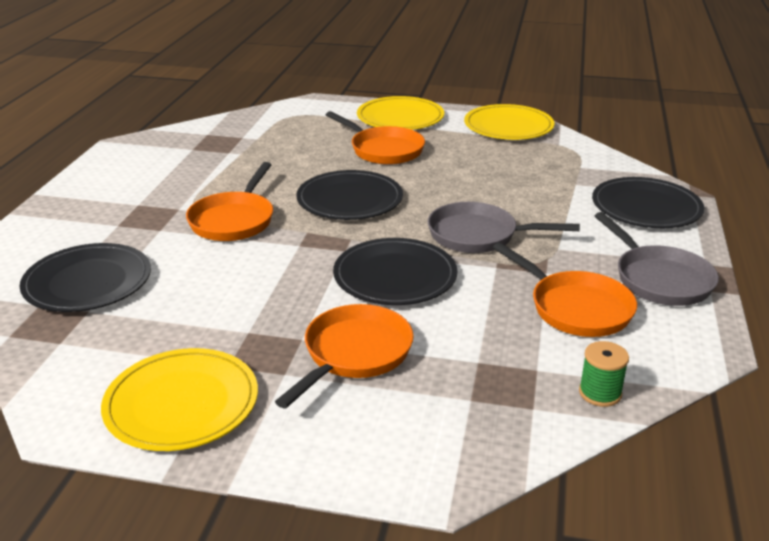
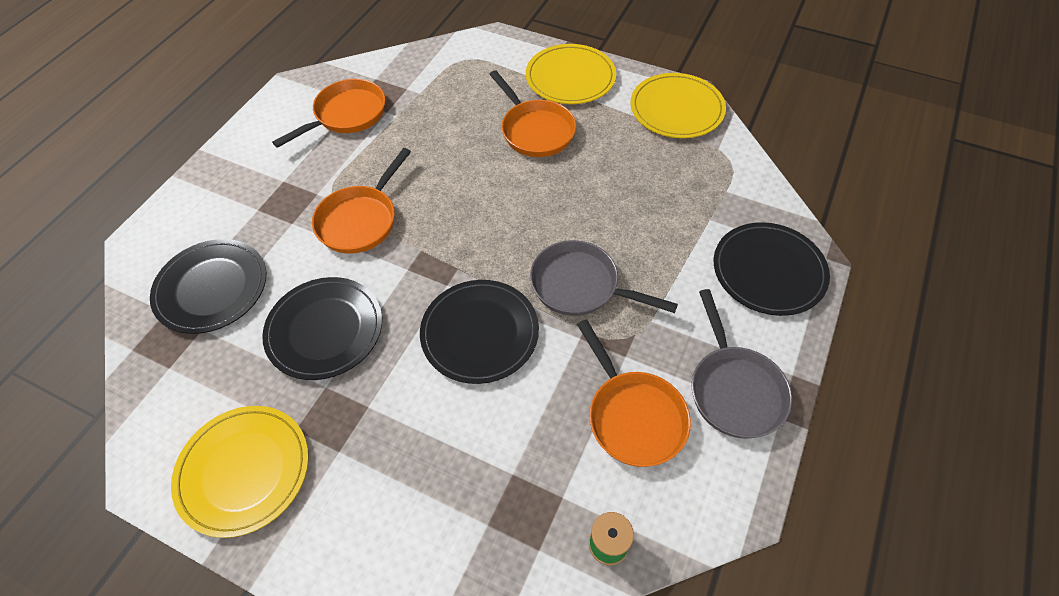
camera: 15 degrees right, 25 degrees up
orange pan [275,304,414,408] -> orange pan moved to [272,79,385,148]
black plate [296,170,403,220] -> black plate moved to [262,277,382,380]

